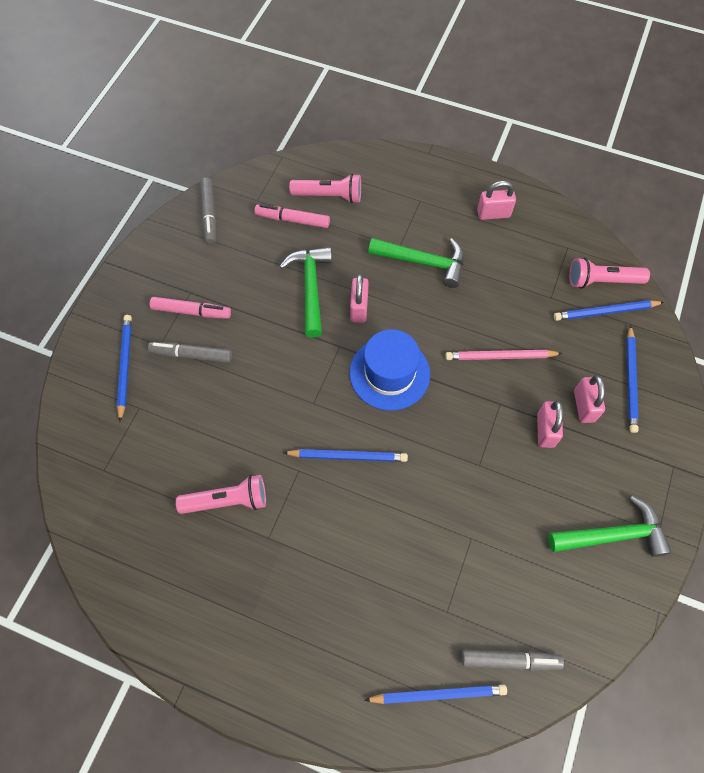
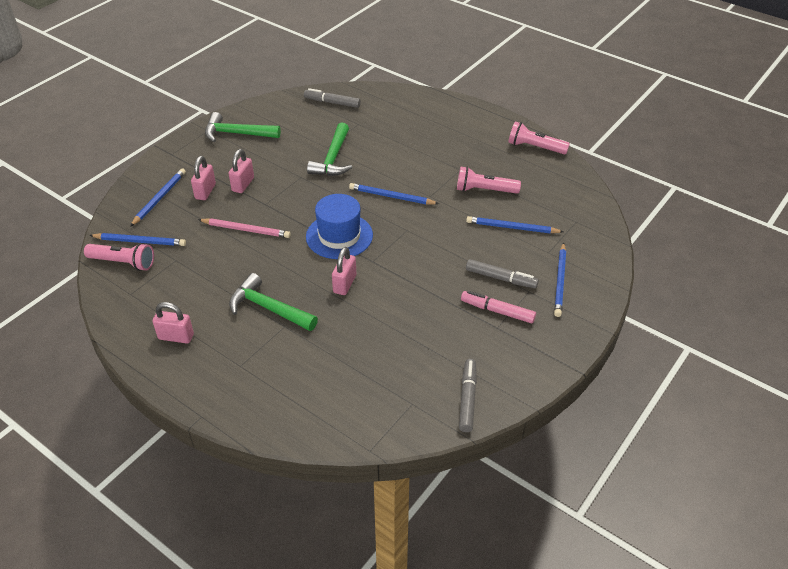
camera: 165 degrees left, 20 degrees down
pink marker [255,204,330,228] -> none
green hammer [279,247,332,338] -> green hammer moved to [307,123,352,176]
pink flashlight [289,173,361,203] -> pink flashlight moved to [508,121,570,154]
blue pencil [364,684,507,704] -> blue pencil moved to [466,216,564,233]

